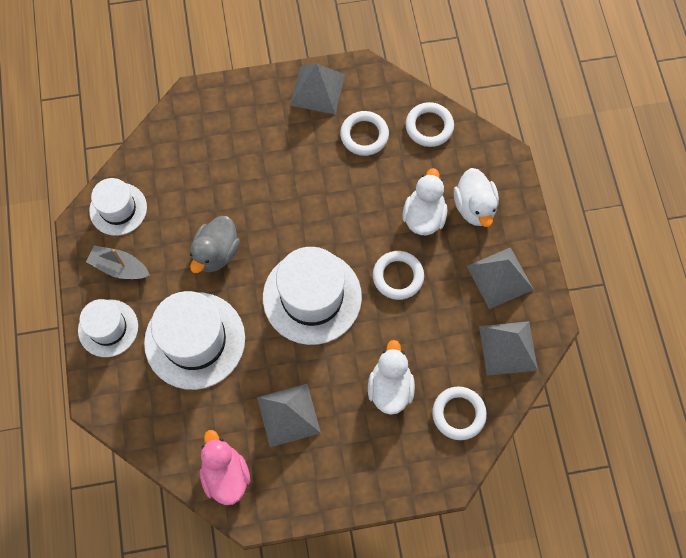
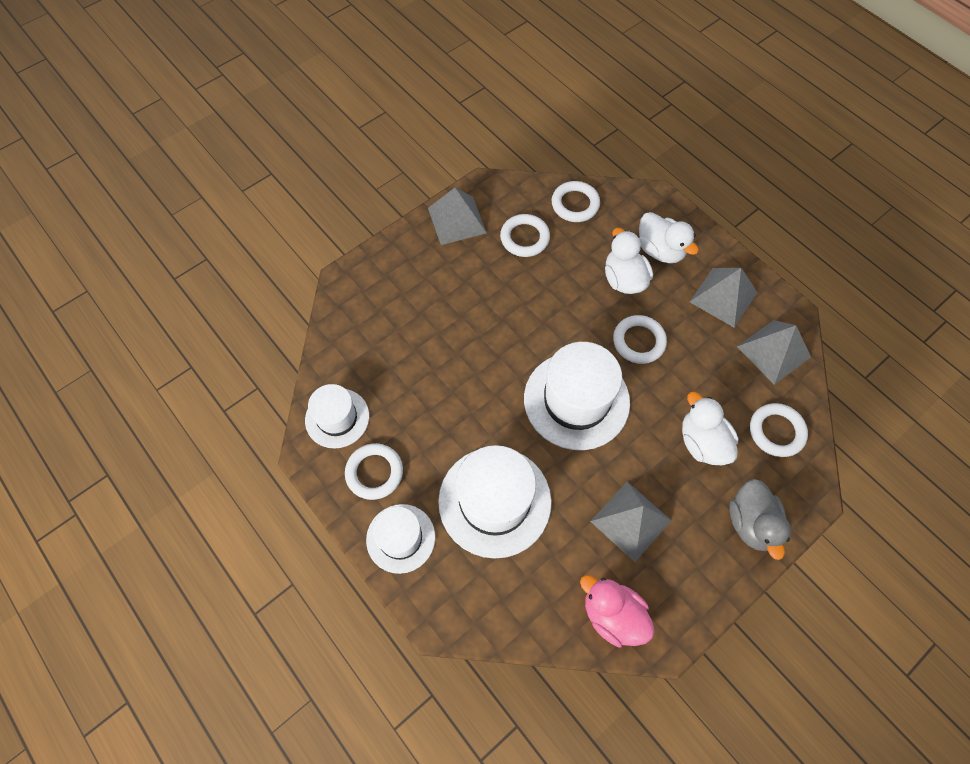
camera: 30 degrees left, 5 degrees down
grey boat [86,246,150,279] -> white ring [345,443,403,500]
grey duck [190,216,240,273] -> grey duck moved to [729,479,791,560]

